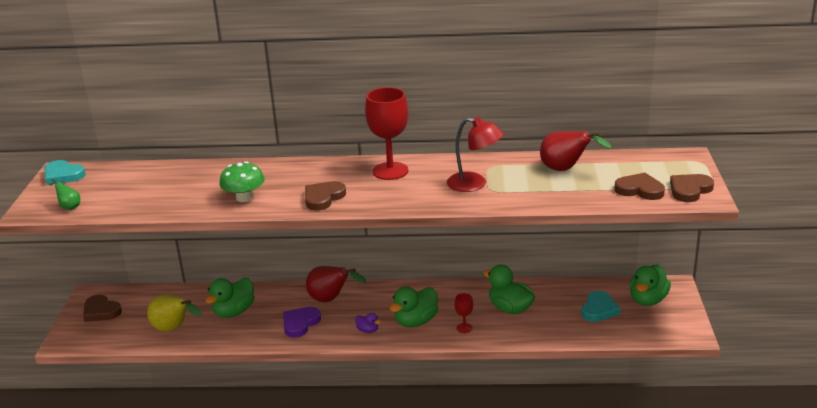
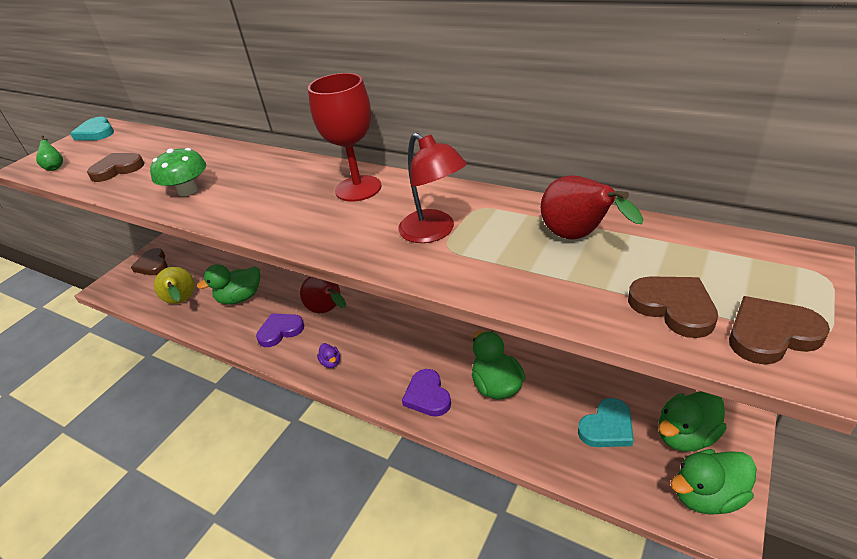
camera: 30 degrees right, 10 degrees up
brown heart [305,181,346,210] -> brown heart moved to [87,153,144,182]
green duck [390,286,438,327] -> green duck moved to [670,449,757,515]
red goblet [455,293,473,333] -> purple heart [402,369,451,417]

